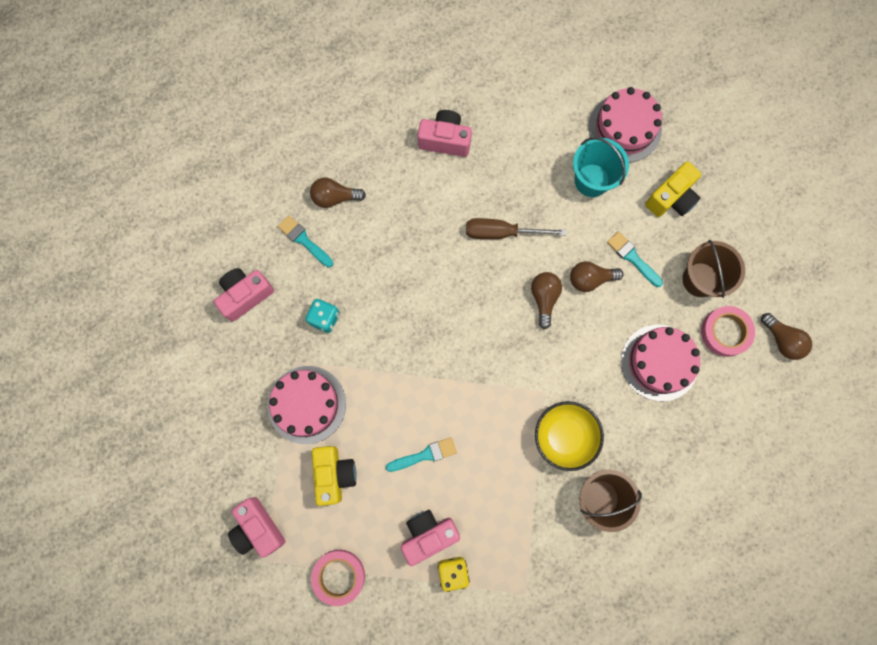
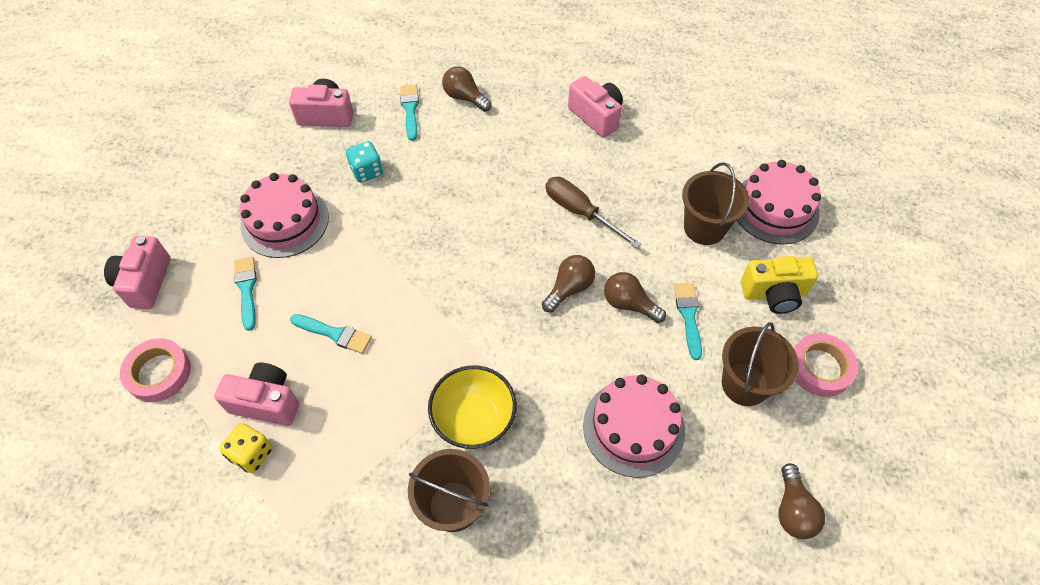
camera: 40 degrees right, 20 degrees down
yellow camera [312,446,357,506] -> turquoise brush [234,257,257,331]
turquoise bucket [573,137,629,197] -> brown bucket [682,162,749,245]
pink tape [701,306,755,357] -> pink tape moved to [794,333,858,397]

